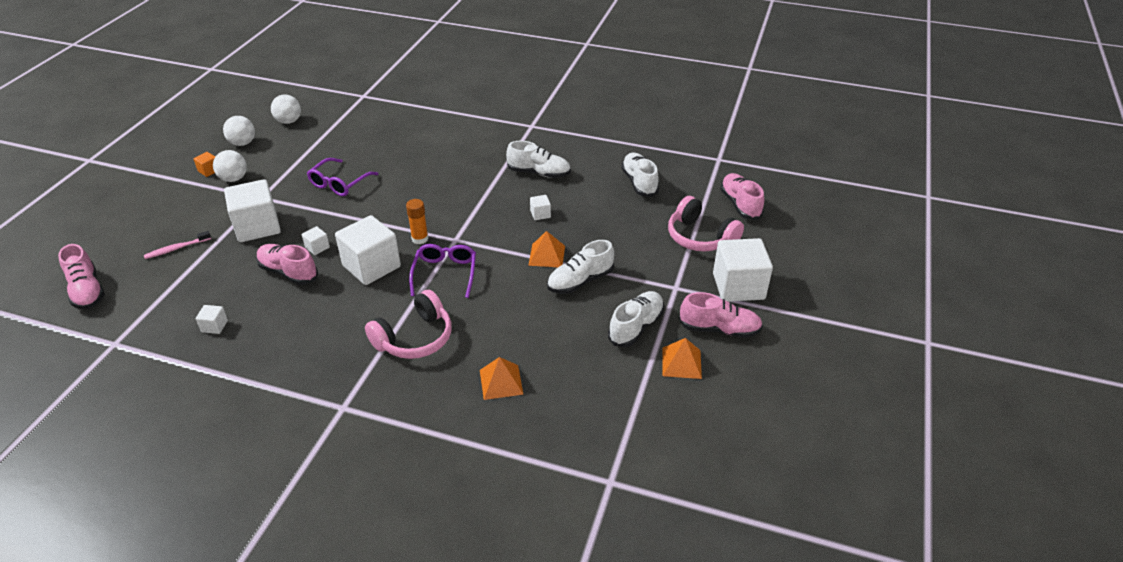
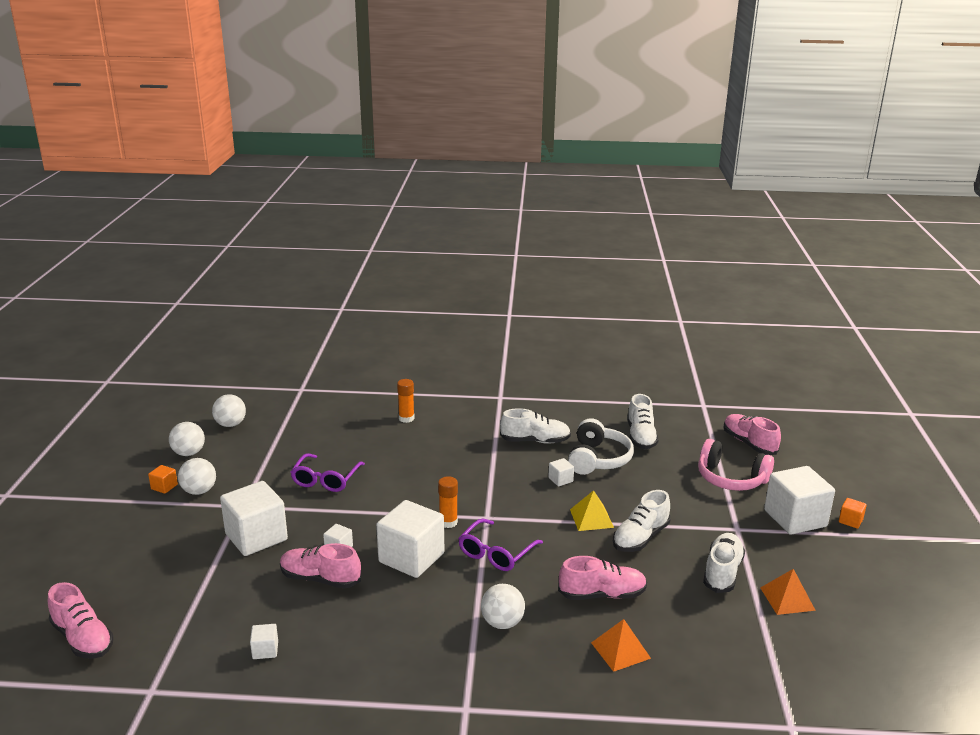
camera: 15 degrees left, 15 degrees down
pink toothbrush [144,231,211,259] -> none
pink headphones [365,290,452,359] -> white ball [481,584,525,629]
purple glasses [409,244,476,298] -> purple glasses turned 135 degrees counterclockwise [458,518,543,571]
orange pyramid [528,231,565,267] -> yellow pyramid [570,490,614,531]
white shoe [621,153,659,197] -> white shoe turned 150 degrees counterclockwise [627,394,659,449]
pink shoe [679,292,763,338] -> pink shoe moved to [558,556,647,600]
none -> orange glue stick [397,379,415,423]
none -> white headphones [568,418,634,475]
none -> orange cube [839,498,867,529]

